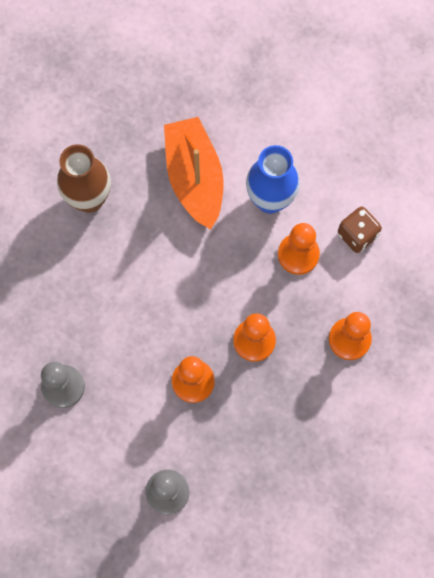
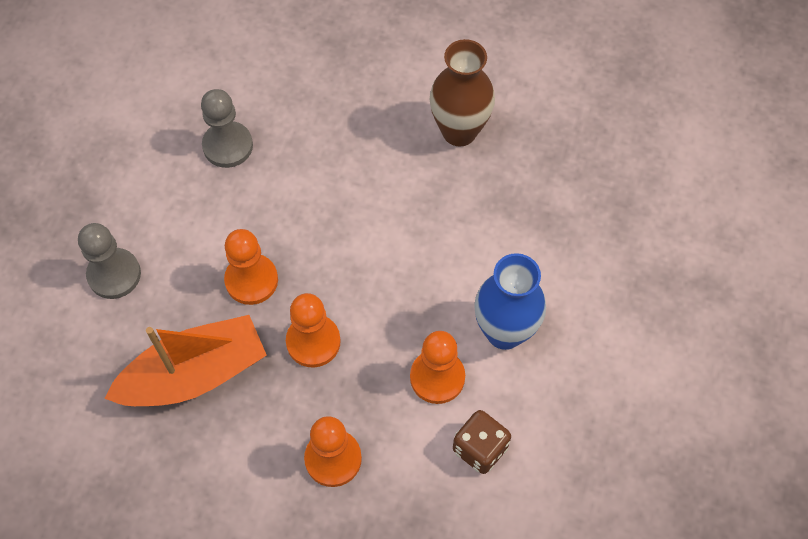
camera: 80 degrees right, 10 degrees down
orange boat [164,117,223,230] -> orange boat moved to [104,315,267,406]

